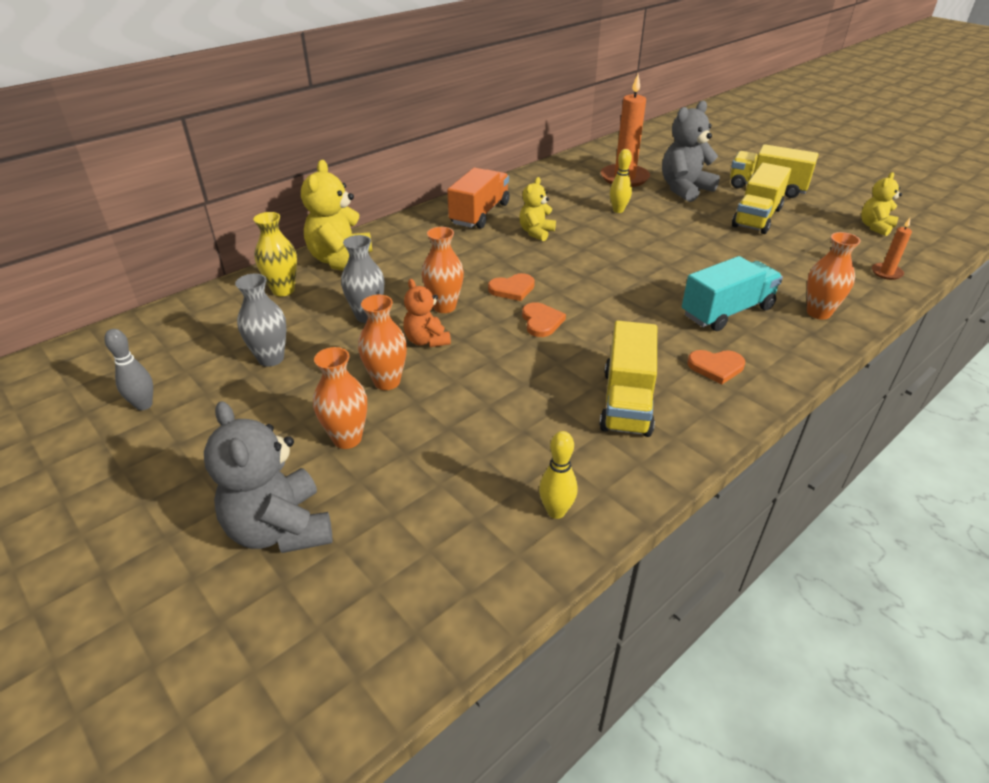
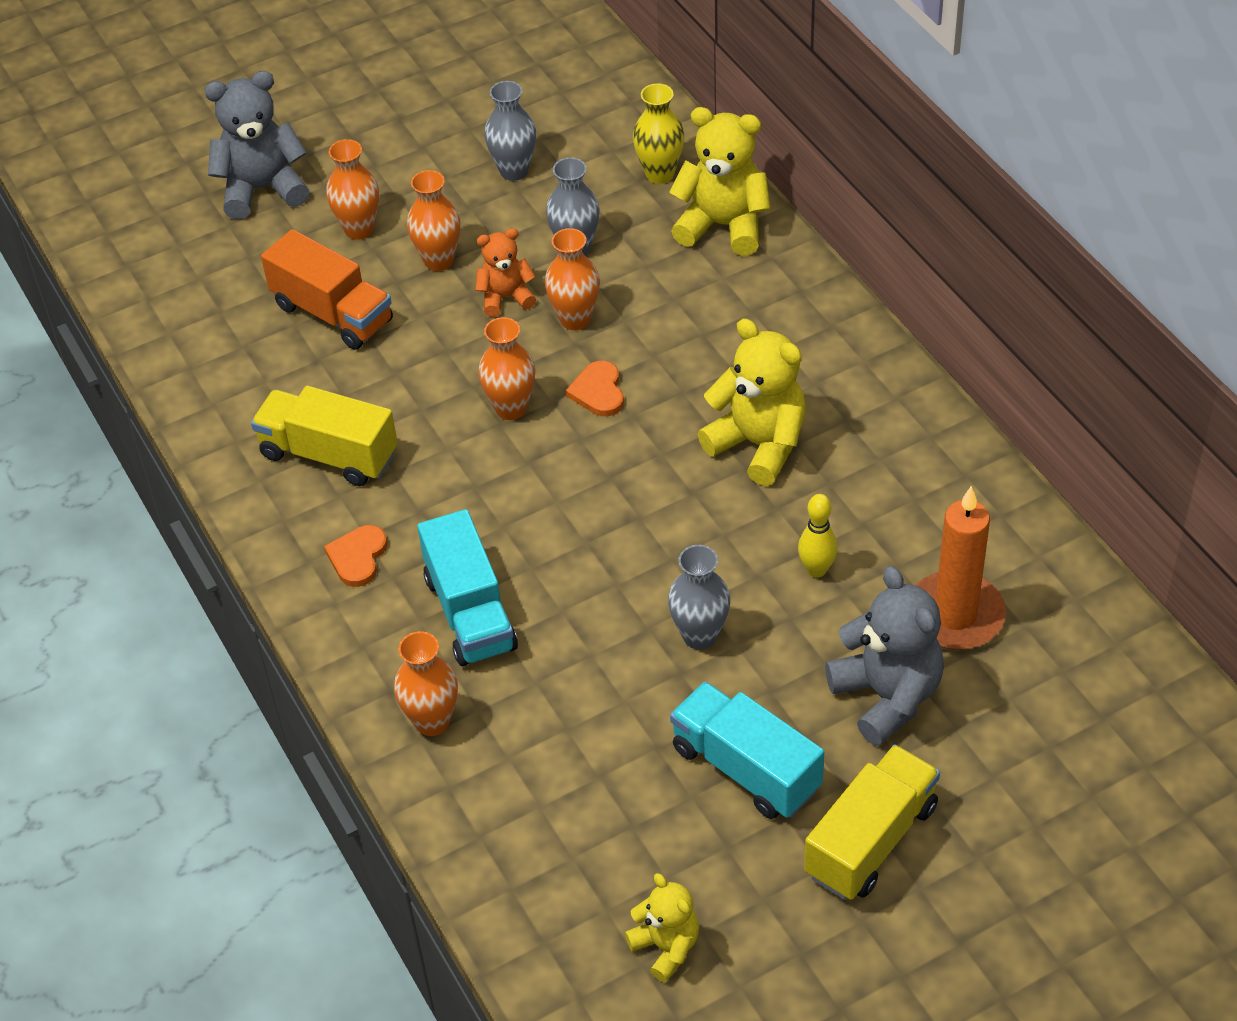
camera: 105 degrees right, 10 degrees up
grey bowling pin [104,329,153,410] -> none
orange truck [447,168,510,229] -> orange truck moved to [261,229,393,350]
yellow teddy bear [520,177,556,241] -> yellow teddy bear [698,319,806,486], size x1.70
orange heart [522,302,566,337] -> orange vase [478,317,535,420]
yellow bowling pin [539,431,577,519] -> none
yellow truck [732,163,791,234] -> turquoise truck [670,681,824,819]
orange candle [872,218,912,280] -> none
none -> grey vase [668,545,730,650]

